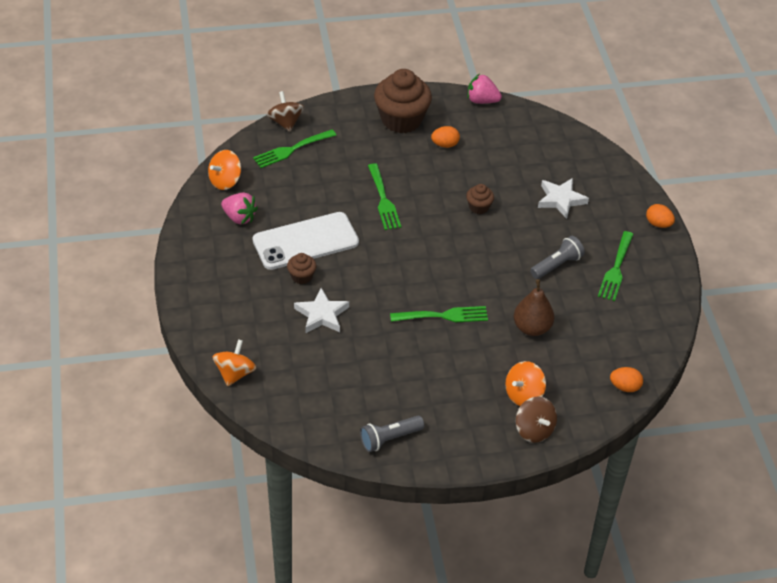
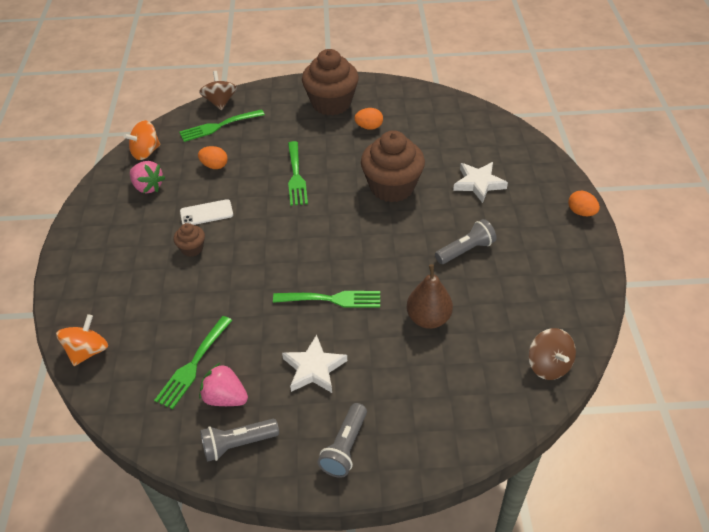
camera: 10 degrees right, 0 degrees up
white phone [253,212,359,270] -> white phone [180,199,233,225], size x0.50
white star [294,288,349,333] -> white star moved to [282,335,347,393]
brown cupcake [466,184,494,214] -> brown cupcake [361,130,425,203], size x2.16
pink strawberry [467,74,502,104] -> pink strawberry moved to [199,363,248,406]
orange spinning top [505,361,546,406] -> none
brown spinning top [516,397,557,443] -> brown spinning top moved to [528,328,576,380]
green fork [598,231,634,301] -> green fork moved to [154,316,232,409]
orange egg [610,367,643,392] -> orange egg moved to [198,146,228,169]
none -> grey flashlight [318,403,367,478]

